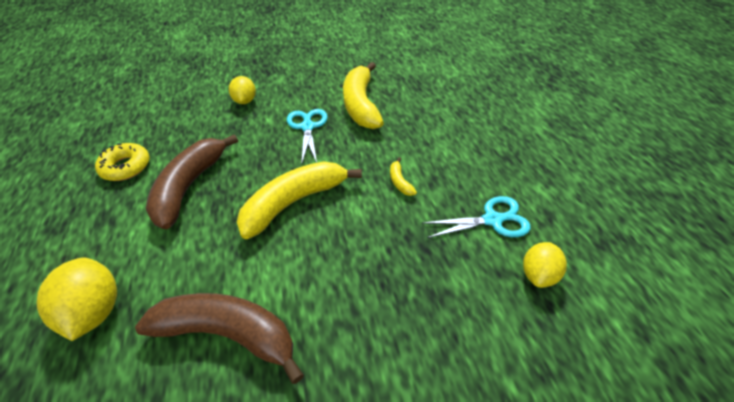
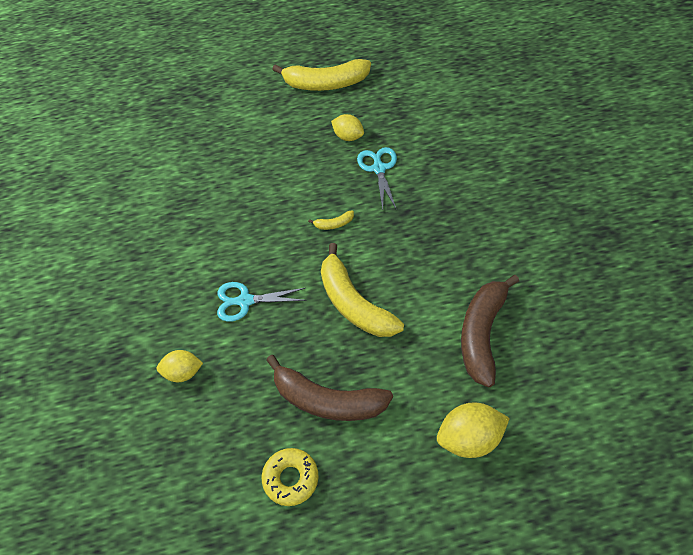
camera: 85 degrees left, 10 degrees up
yellow banana [343,62,384,129] -> yellow banana moved to [272,59,371,91]
yellow lemon [523,242,567,288] -> yellow lemon moved to [331,114,364,141]

